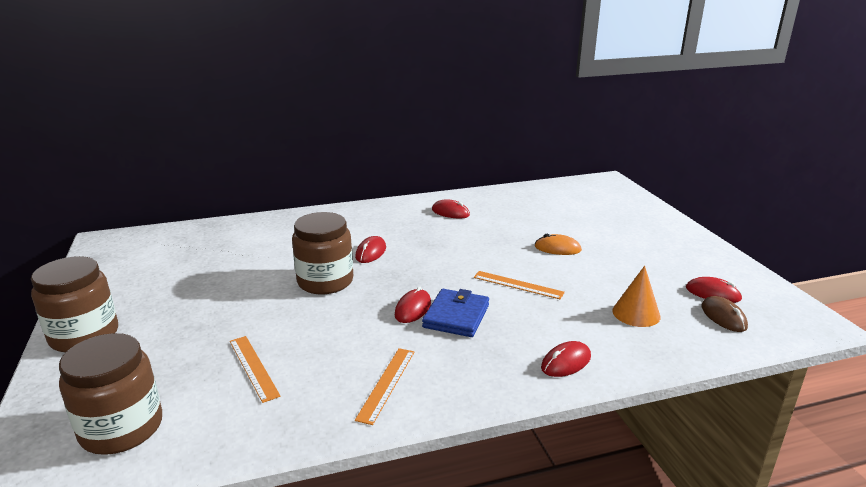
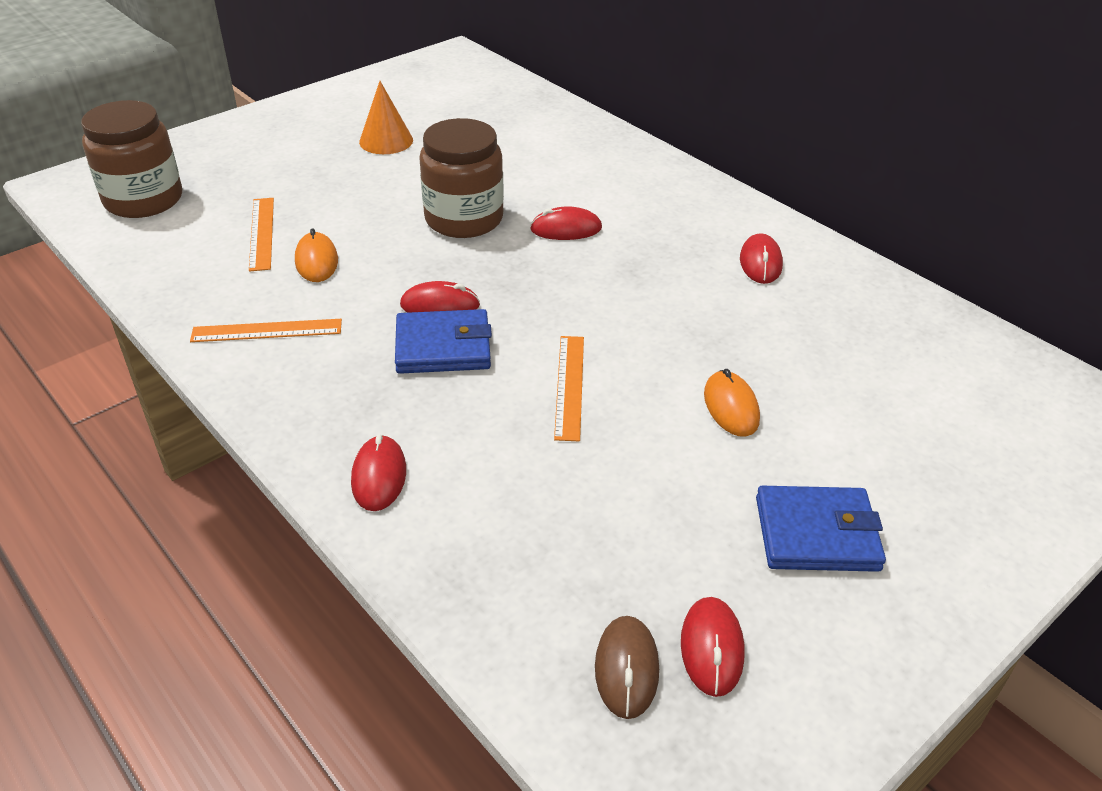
camera: 65 degrees right, 15 degrees up
brown jar [31,256,118,353] -> none
orange ruler [230,336,281,403] -> orange ruler turned 45 degrees counterclockwise [249,198,274,272]
red mouse [541,341,591,377] -> red mouse turned 60 degrees clockwise [351,434,406,511]
orange cone [612,266,660,327] -> orange cone moved to [359,81,413,154]
brown mouse [701,296,748,332] -> brown mouse turned 45 degrees counterclockwise [595,616,659,719]
none -> orange mouse [295,228,338,282]
none -> blue wallet [756,486,886,572]

